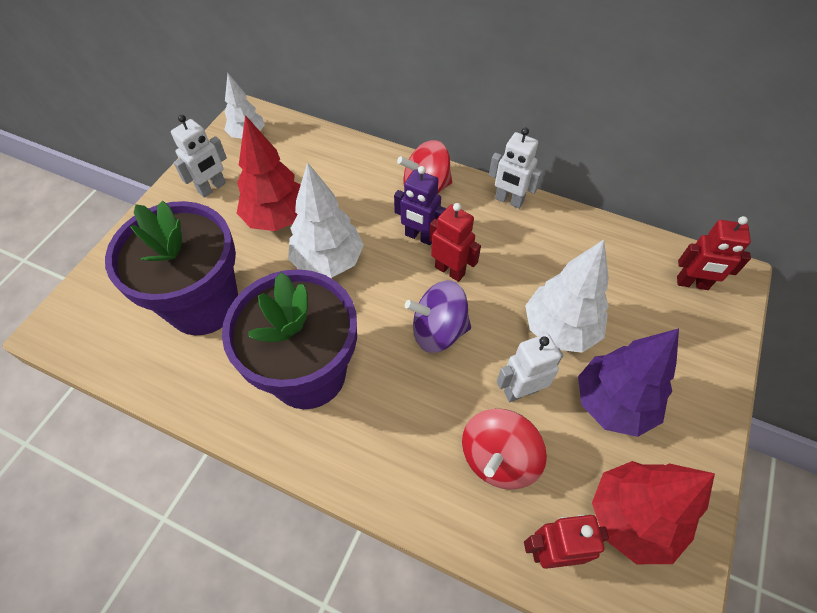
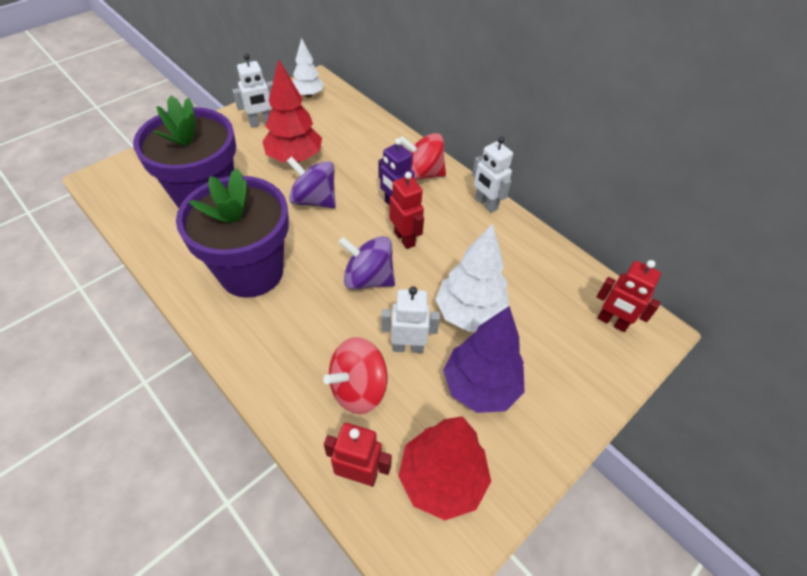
camera: 20 degrees right, 5 degrees down
white tree [288,162,364,278] -> purple spinning top [287,156,336,208]

